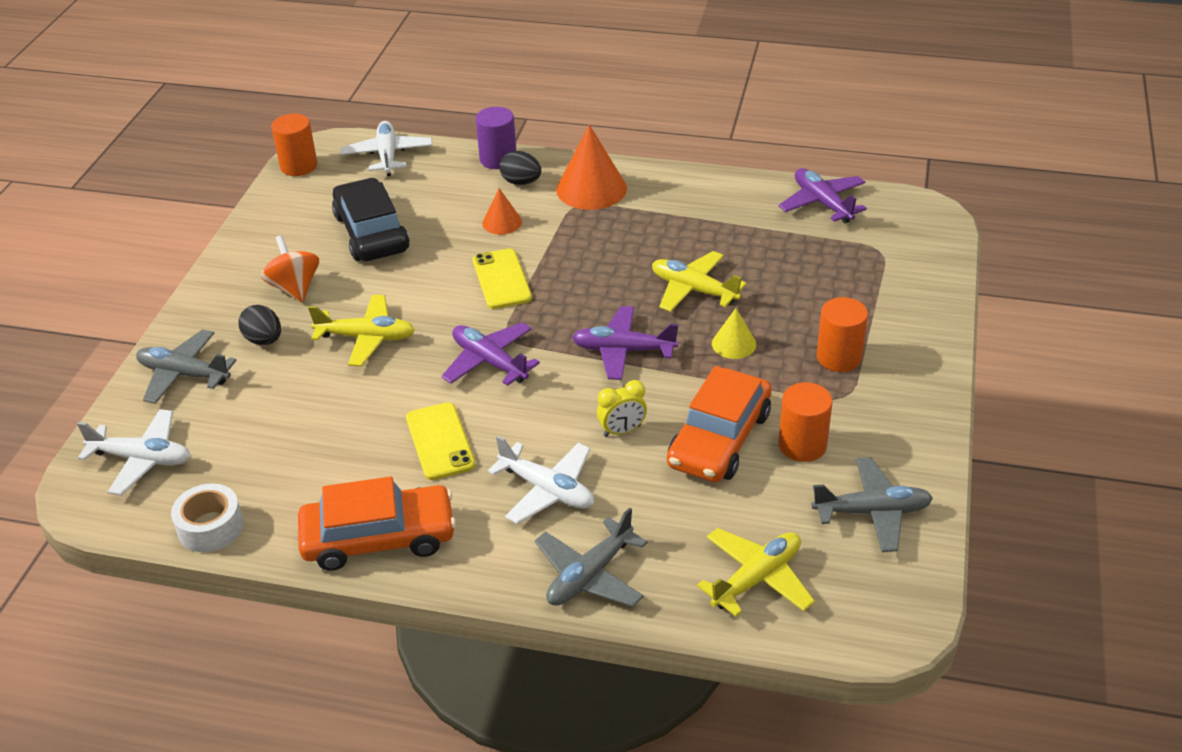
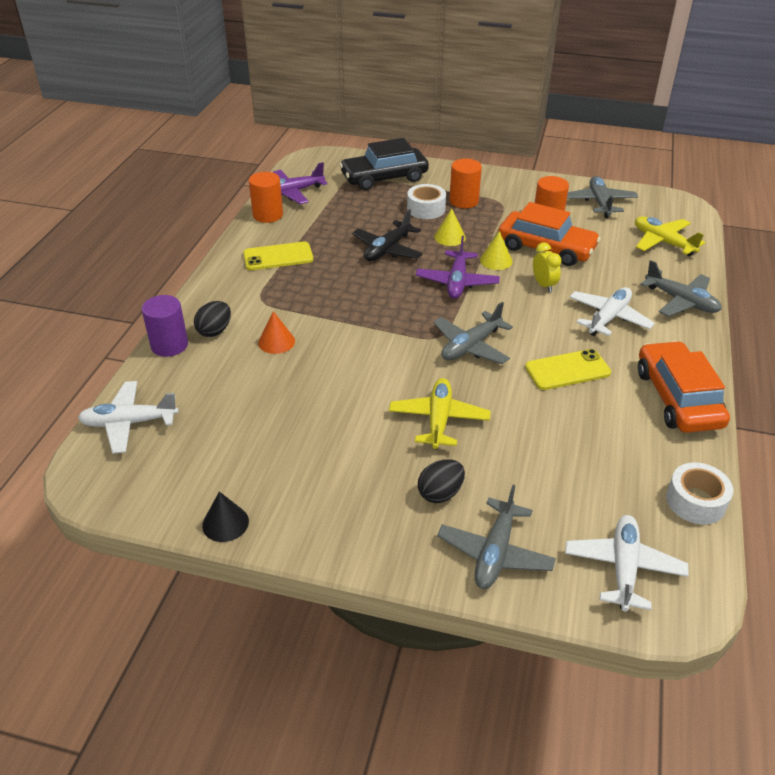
camera: 90 degrees left, 0 degrees up
orange spinning top [261,235,319,302] -> none
orange cylinder [271,114,318,176] -> orange cylinder moved to [249,172,283,223]
black car [332,178,410,261] -> black car moved to [339,138,429,190]
purple plane [441,322,540,386] -> grey plane [433,302,513,364]
yellow phone [473,248,532,309] -> yellow phone moved to [243,242,313,270]
orange cone [556,125,627,210] -> none
yellow plane [652,251,747,312] -> black plane [352,209,423,261]
none -> black cone [202,492,249,542]
none -> white tape [407,184,446,219]
none -> yellow cone [480,231,513,270]

